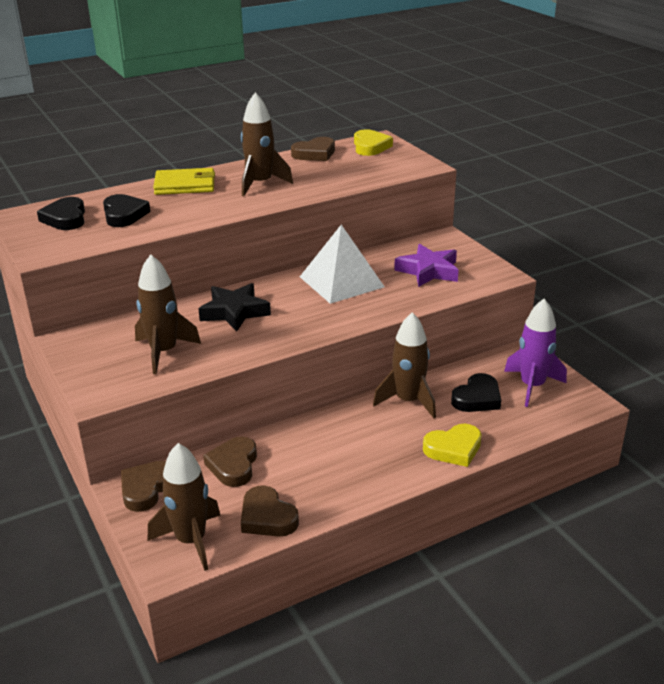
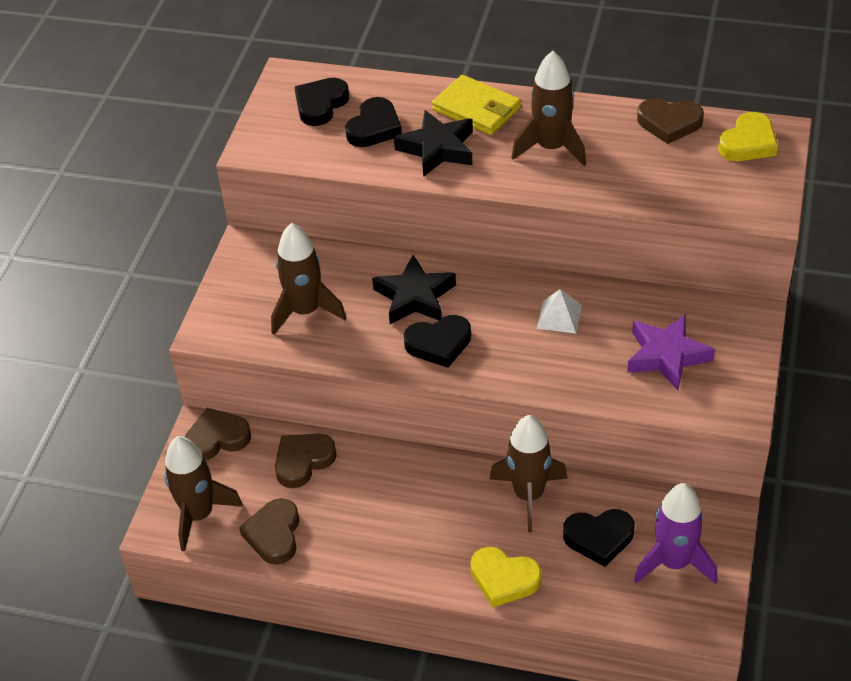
camera: 45 degrees right, 15 degrees up
white pyramid [300,225,385,304] -> white pyramid [537,289,582,334], size x0.49
none -> black star [394,110,473,177]
none -> black heart [404,315,471,368]

